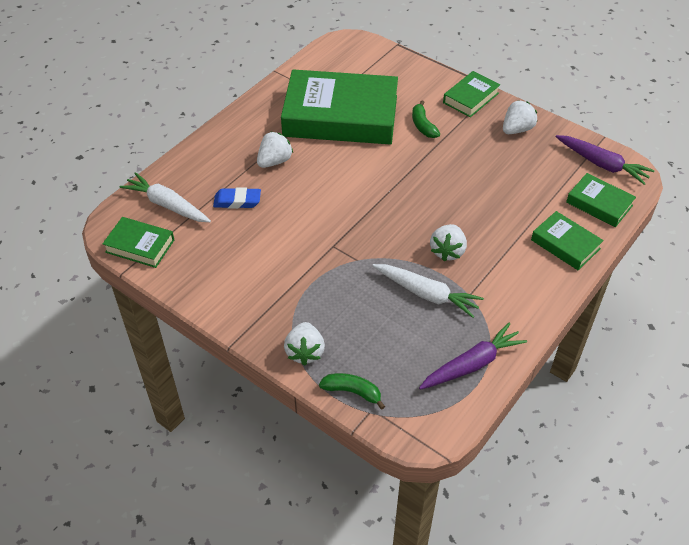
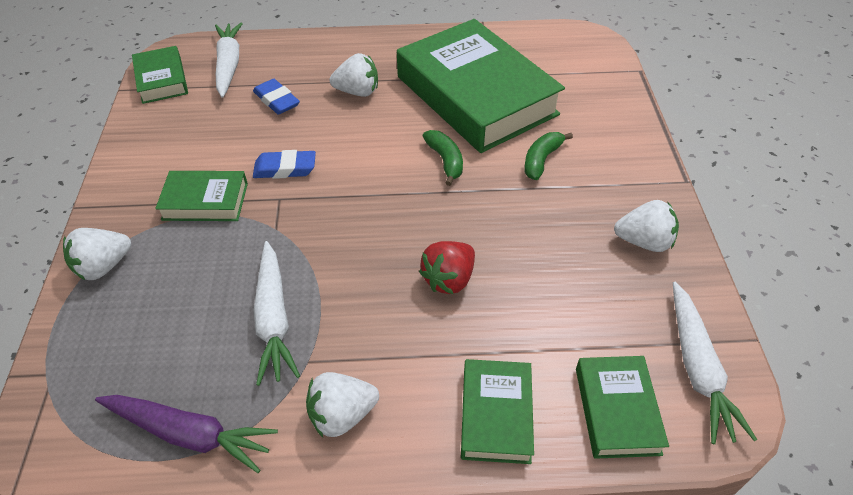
camera: 50 degrees right, 0 degrees up
green banana [319,373,385,410] -> green banana moved to [423,130,463,186]
white strawberry [430,224,467,261] -> white strawberry moved to [306,372,379,437]
green book [443,71,500,117] -> green book moved to [155,171,248,221]
purple carrot [556,135,655,185] -> white carrot [673,282,757,444]
none -> blue eraser [253,150,316,179]
none -> red strawberry [419,241,475,294]

